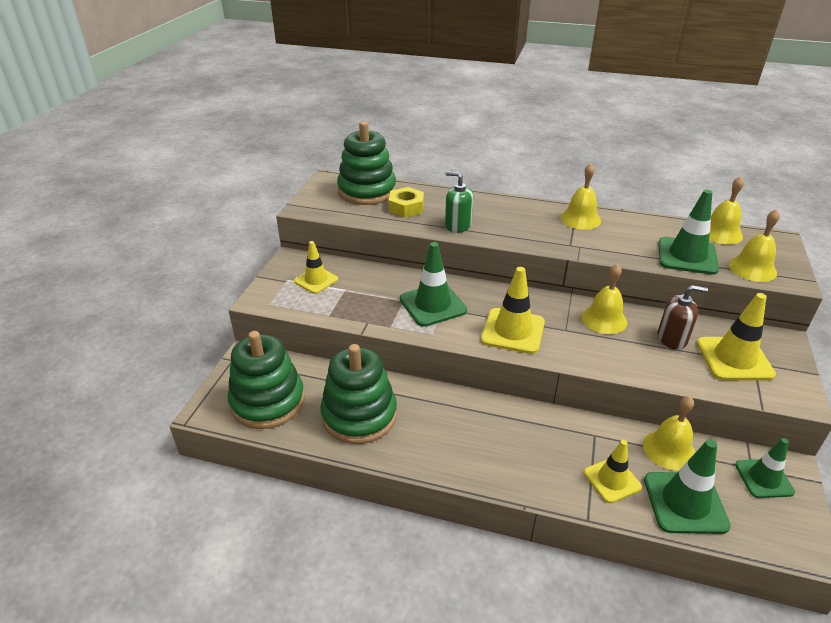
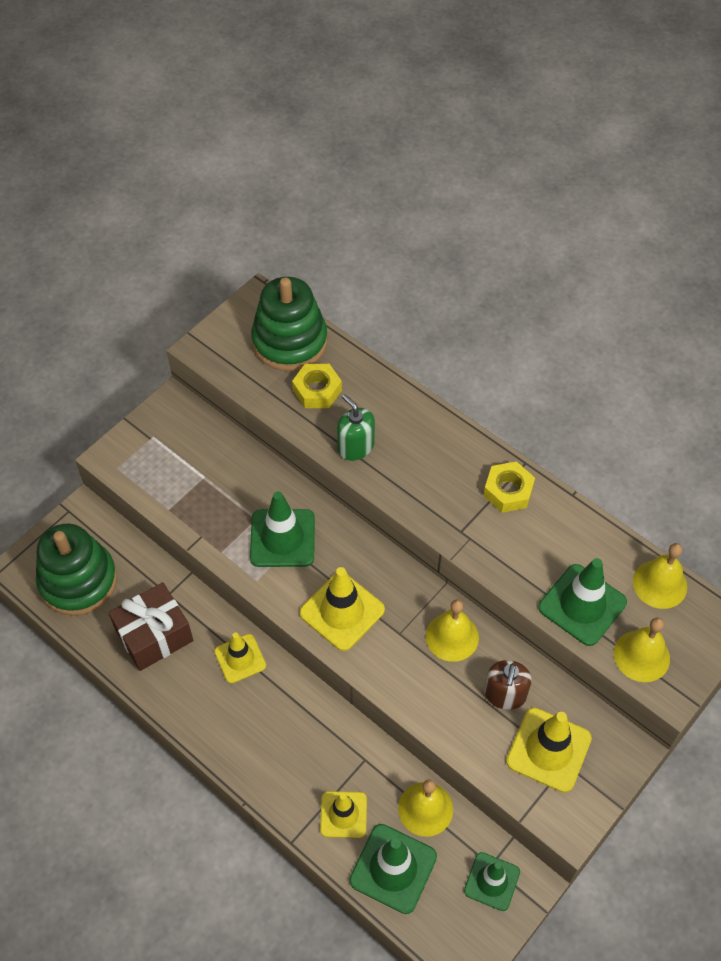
camera: 25 degrees right, 20 degrees up
yellow traffic cone [294,241,338,294] -> yellow traffic cone moved to [214,633,266,683]
green stacking toy [320,344,397,444] -> brown gift [108,582,193,671]
yellow bell [560,163,601,230] -> yellow nut [483,461,535,513]
brown soap dispenser [658,285,708,350] -> brown soap dispenser turned 75 degrees clockwise [484,660,532,710]

